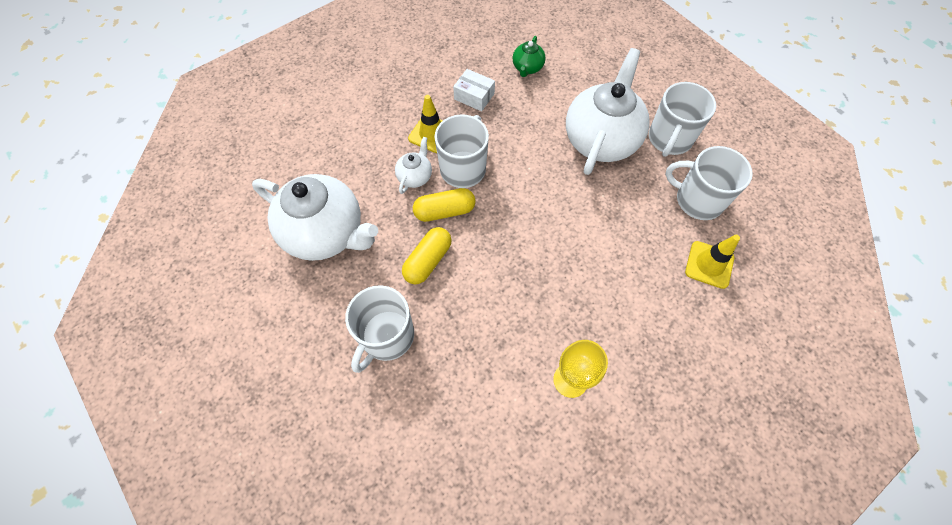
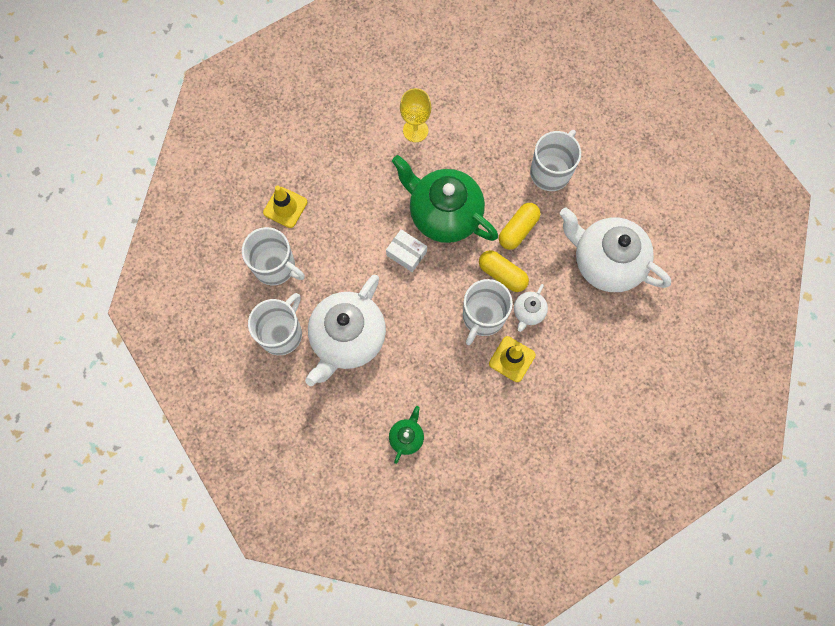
camera: 175 degrees left, 10 degrees up
yellow capsule [413,188,476,222] -> yellow capsule turned 45 degrees clockwise [479,250,529,292]
white box [453,69,495,111] -> white box moved to [386,229,427,272]
none -> green teapot [392,155,498,243]

